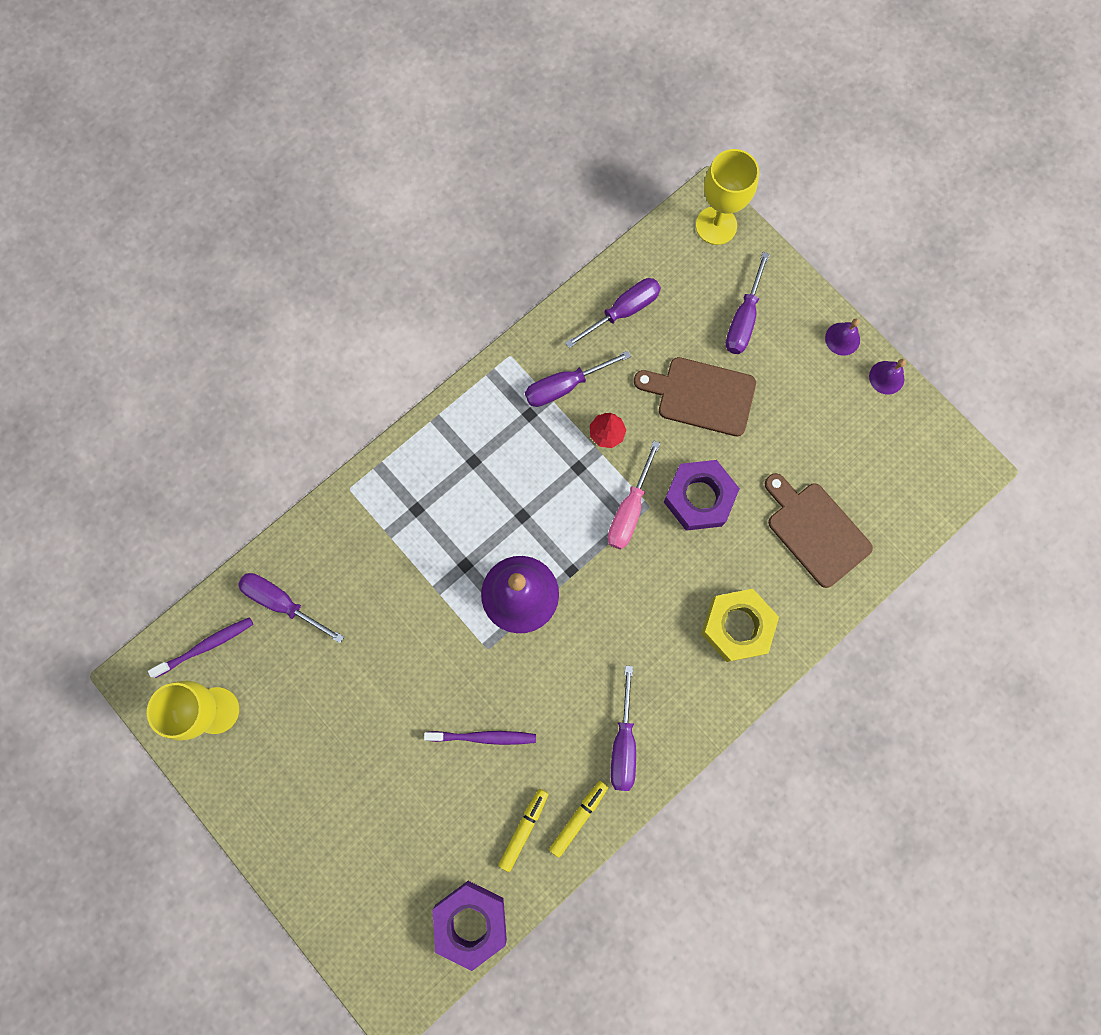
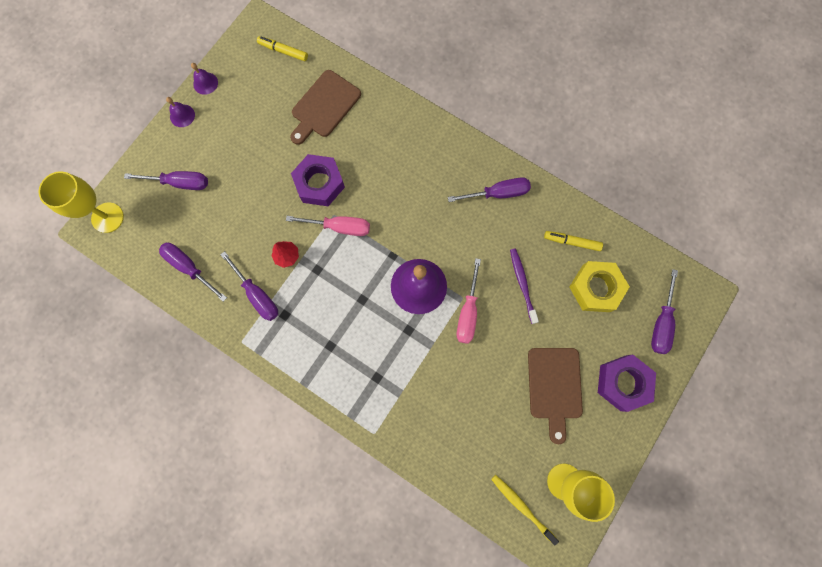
camera: 105 degrees left, 0 degrees up
purple toothbrush [148,617,253,678] -> yellow toothbrush [491,475,559,545]
purple screwdriver [238,573,344,643] -> purple screwdriver moved to [651,269,678,354]
purple nut [432,881,507,971] -> purple nut moved to [598,354,656,412]
yellow marker [549,781,608,857] -> yellow marker moved to [257,36,308,61]
brown cutting board [634,357,756,436] -> brown cutting board moved to [528,348,583,444]
yellow nut [701,589,779,662] -> yellow nut moved to [569,261,630,312]
none -> pink screwdriver [457,258,481,344]

